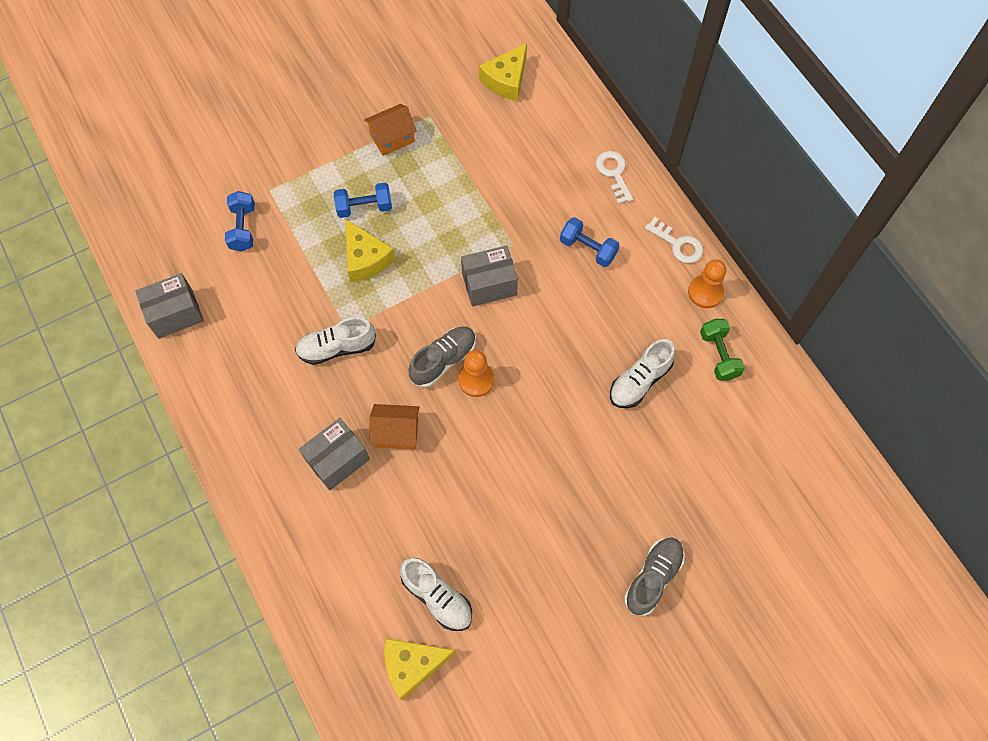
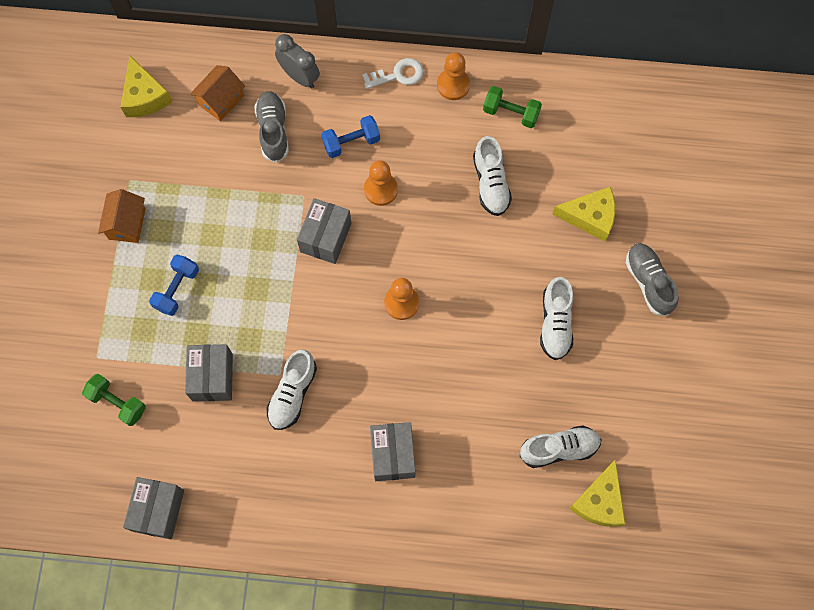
camera: 55 degrees left, 5 degrees up
blue dumbbell [225,191,255,252] -> green dumbbell [82,374,146,426]
yellow cheese [345,219,395,282] -> yellow cheese moved to [552,187,615,241]
orange house [369,404,420,450] -> orange house moved to [190,65,245,121]
grey shoe [408,326,476,388] -> grey shoe moved to [254,91,289,162]
white key [596,151,633,204] -> grey clock [275,34,320,88]
none -> grey box [185,344,233,402]
none -> orange pawn [364,160,398,206]
none -> white shoe [540,277,573,360]

